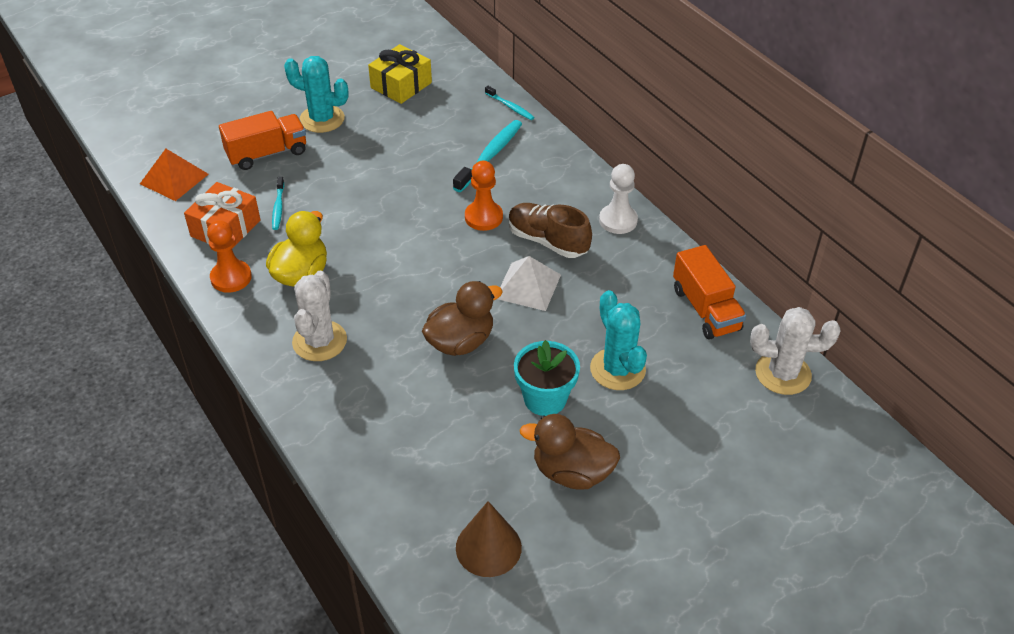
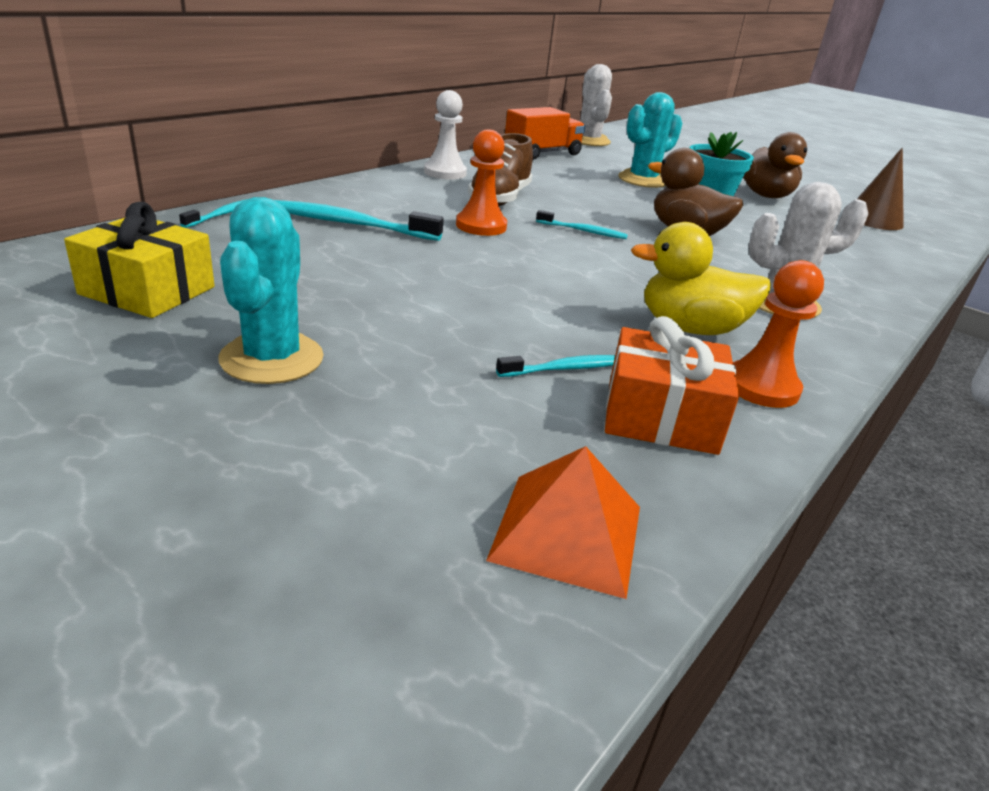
camera: 110 degrees left, 15 degrees down
orange truck [219,111,306,170] -> none
white pyramid [497,256,561,311] -> none
none -> turquoise toothbrush [536,210,628,239]

